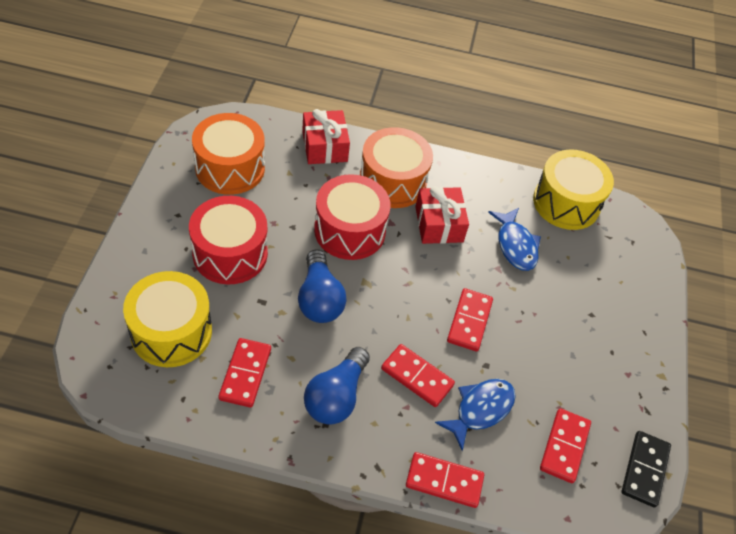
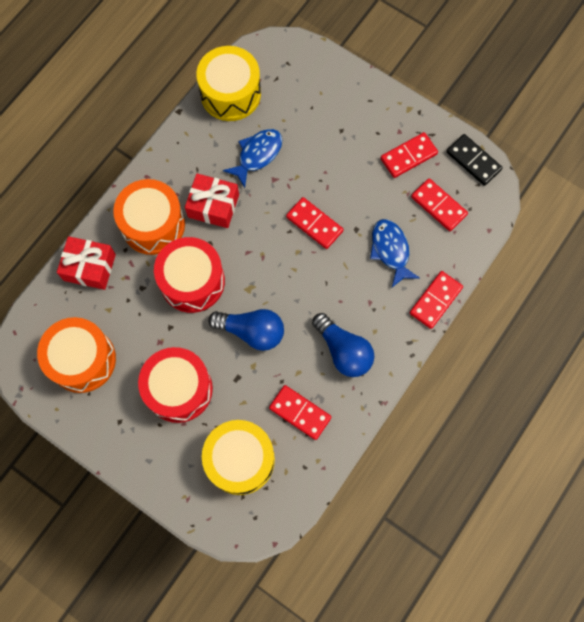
camera: 60 degrees left, 20 degrees up
red domino [381,344,455,407] -> red domino moved to [381,132,438,178]
blue fish [488,208,541,271] -> blue fish turned 60 degrees counterclockwise [223,129,282,188]

